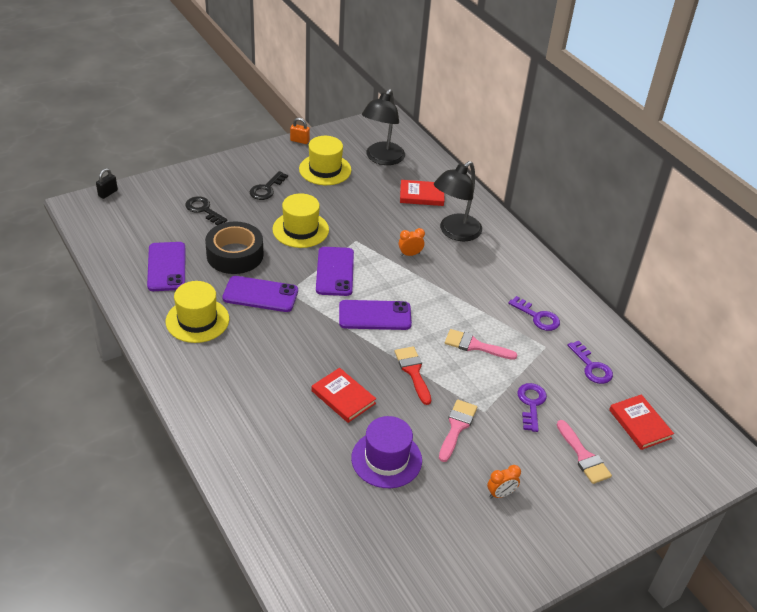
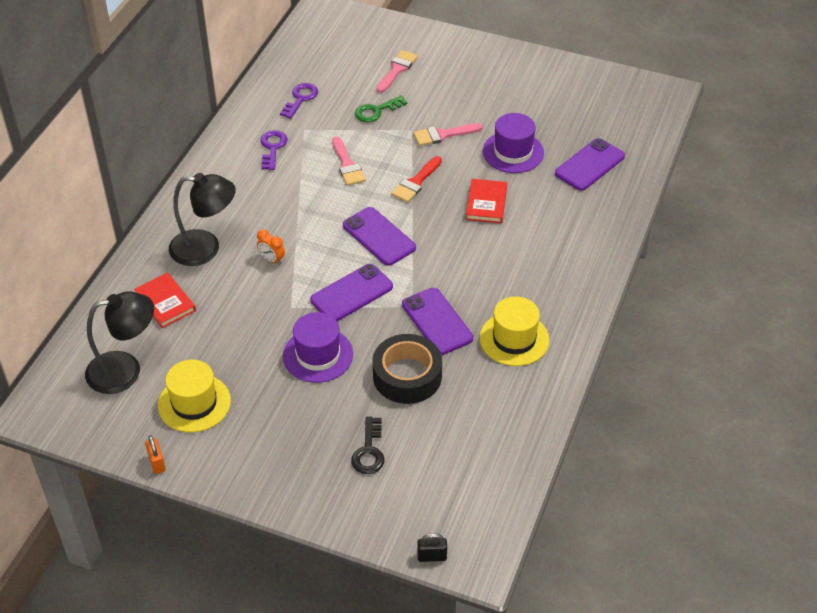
camera: 125 degrees left, 5 degrees up
purple phone [147,242,185,291] -> purple phone moved to [555,138,625,191]
black key [250,171,288,200] -> none
yellow hat [272,193,329,248] -> purple hat [283,312,353,383]
orange clock [487,465,521,498] -> none
purple key [517,383,547,432] -> green key [355,95,407,122]
red book [609,394,674,450] -> none

